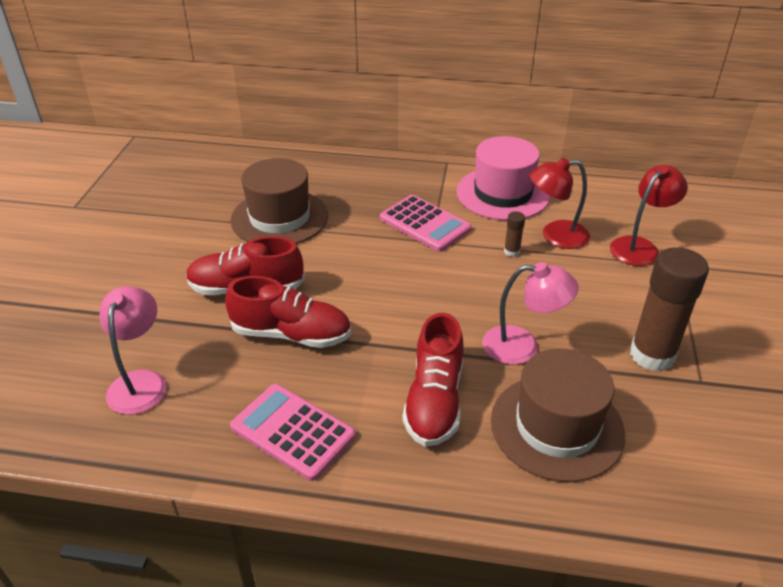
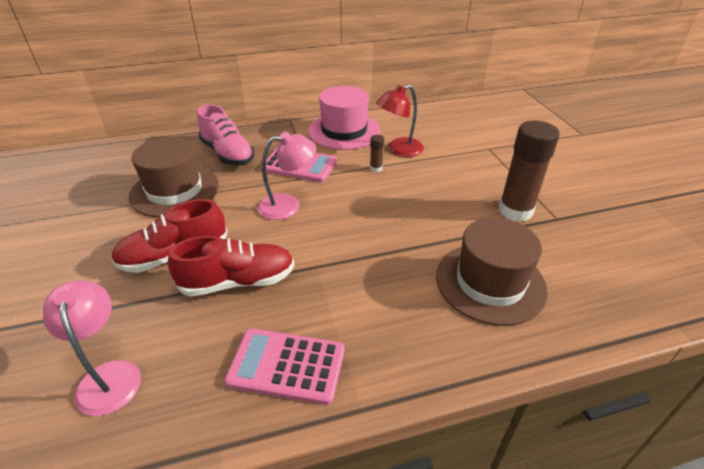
camera: 25 degrees left, 0 degrees up
red shoe [403,313,464,447] -> none
pink lamp [482,262,579,365] -> pink lamp moved to [257,132,316,220]
red lamp [610,165,688,266] -> none
none -> pink shoe [197,104,254,166]

